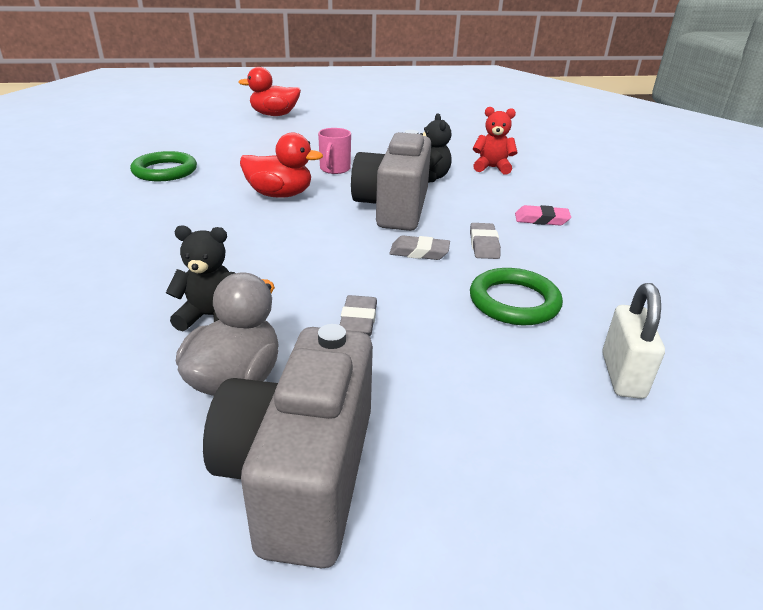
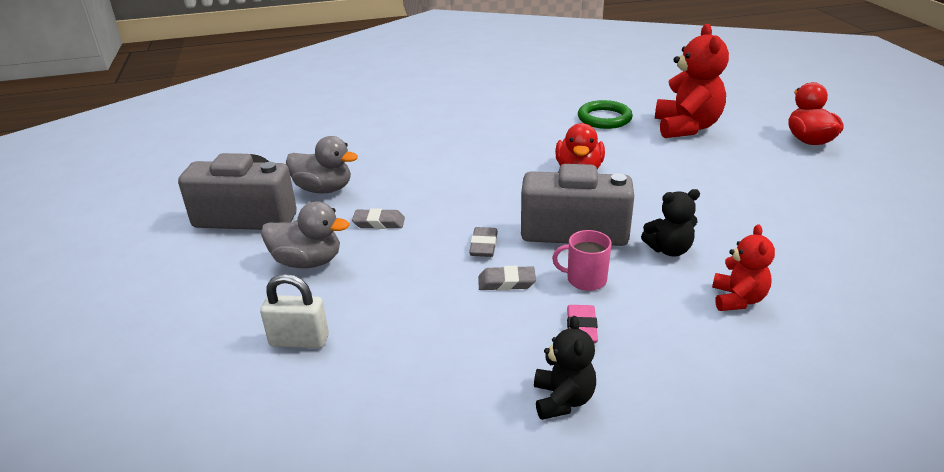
camera: 90 degrees right, 0 degrees up
black teddy bear [166,225,235,331] -> black teddy bear moved to [534,316,596,420]
pink mug [318,128,351,174] -> pink mug moved to [552,230,612,291]
green ring [470,268,563,325] -> none
none -> grey duck [261,201,349,268]
none -> red teddy bear [655,24,729,138]

